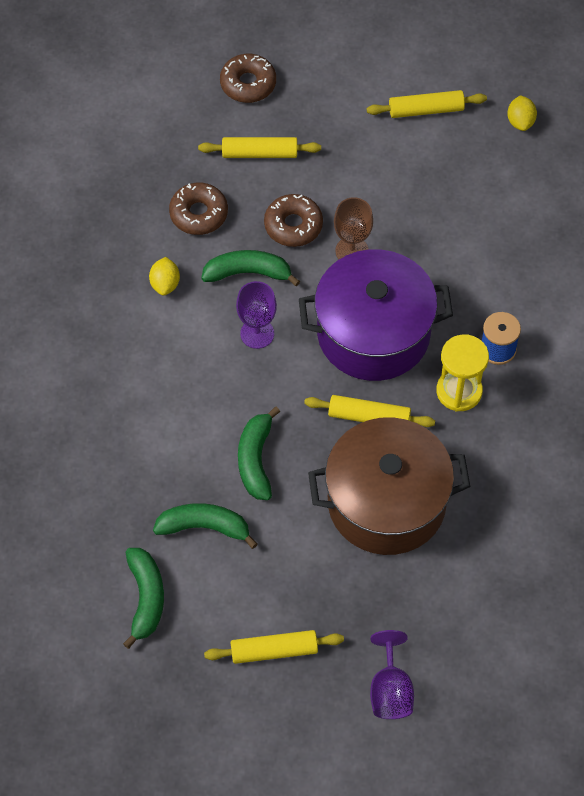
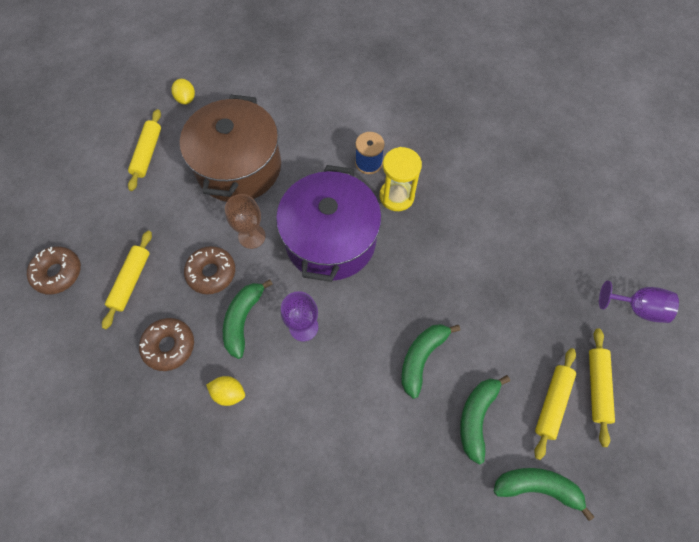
camera: 75 degrees left, 5 degrees up
green banana [238,407,280,500] -> green banana turned 105 degrees clockwise [401,324,460,399]
yellow rolling pin [304,395,435,427] -> yellow rolling pin moved to [534,348,576,460]
brown pot [308,417,470,555] -> brown pot moved to [180,95,281,202]
yellow lemon [507,95,537,131] -> yellow lemon turned 60 degrees clockwise [171,79,195,105]

